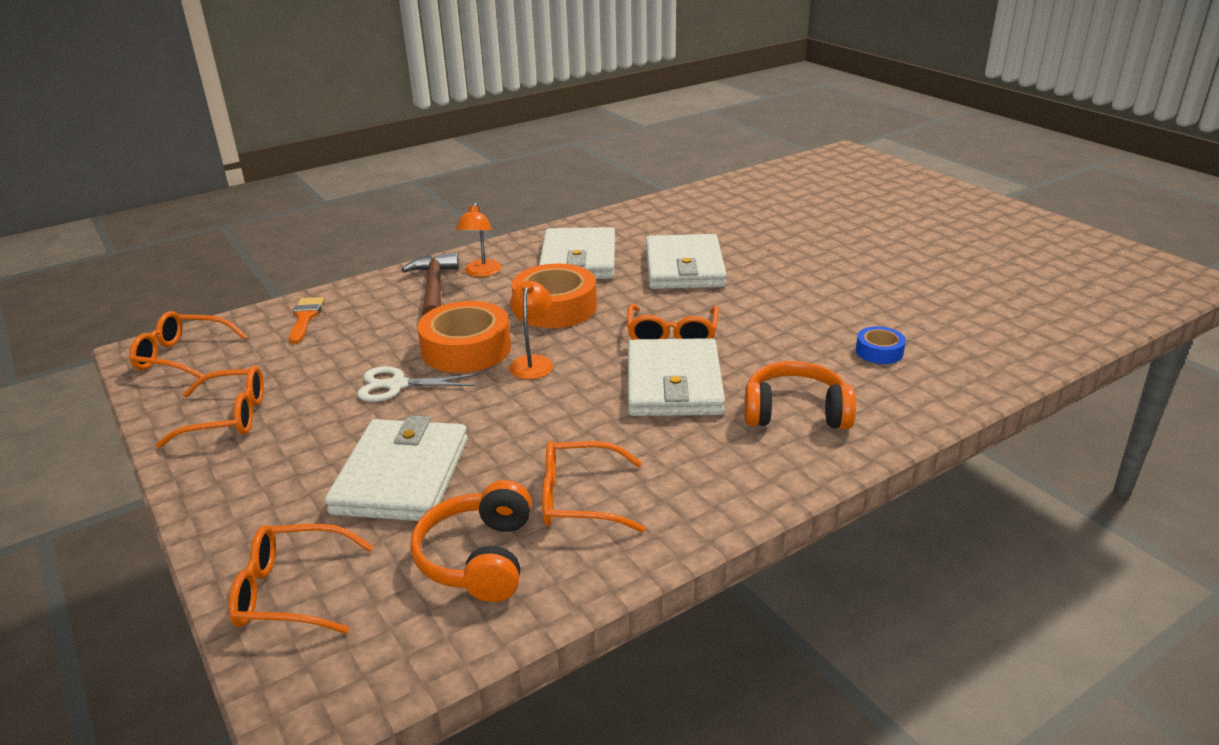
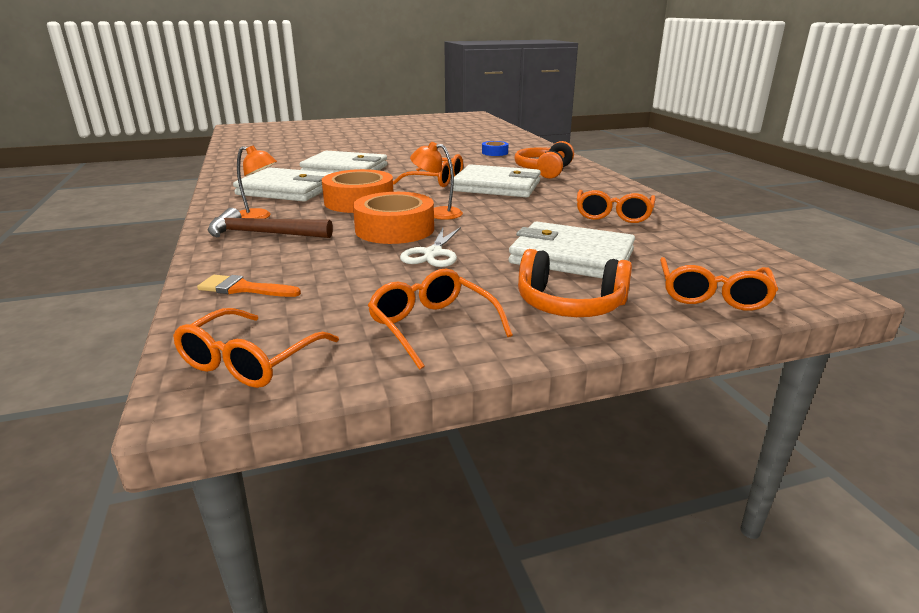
camera: 75 degrees left, 5 degrees down
orange glasses [156,366,264,448] -> orange glasses turned 45 degrees counterclockwise [367,268,513,370]
orange headphones [410,480,532,602] -> orange headphones moved to [518,249,632,317]

